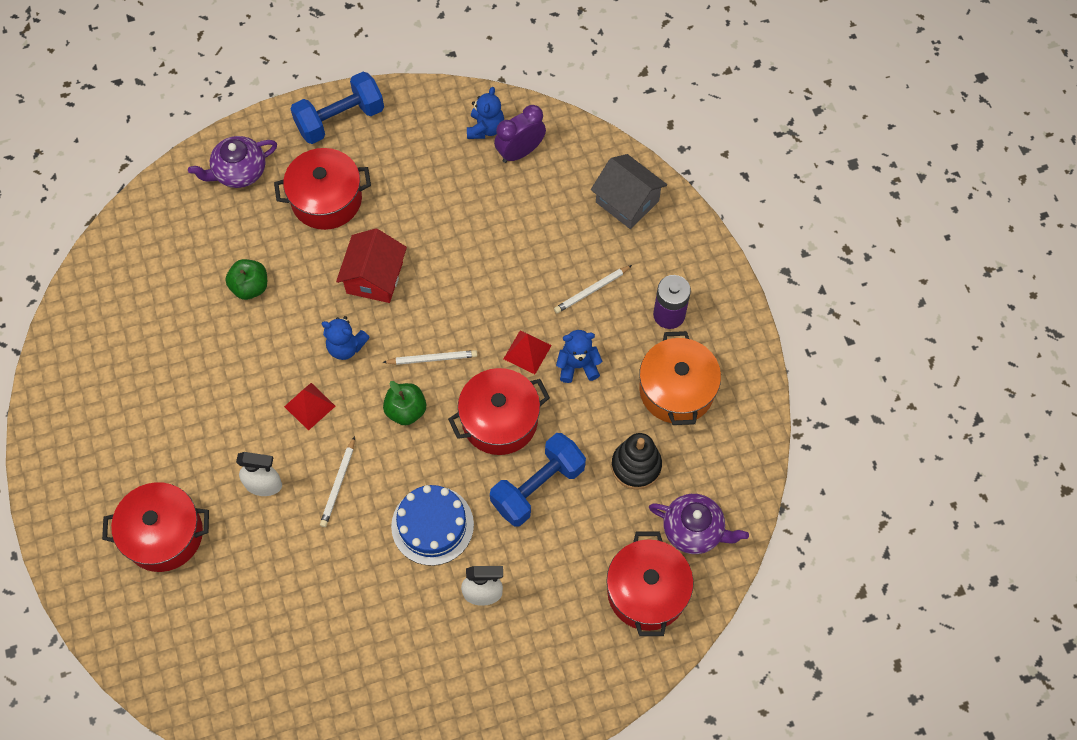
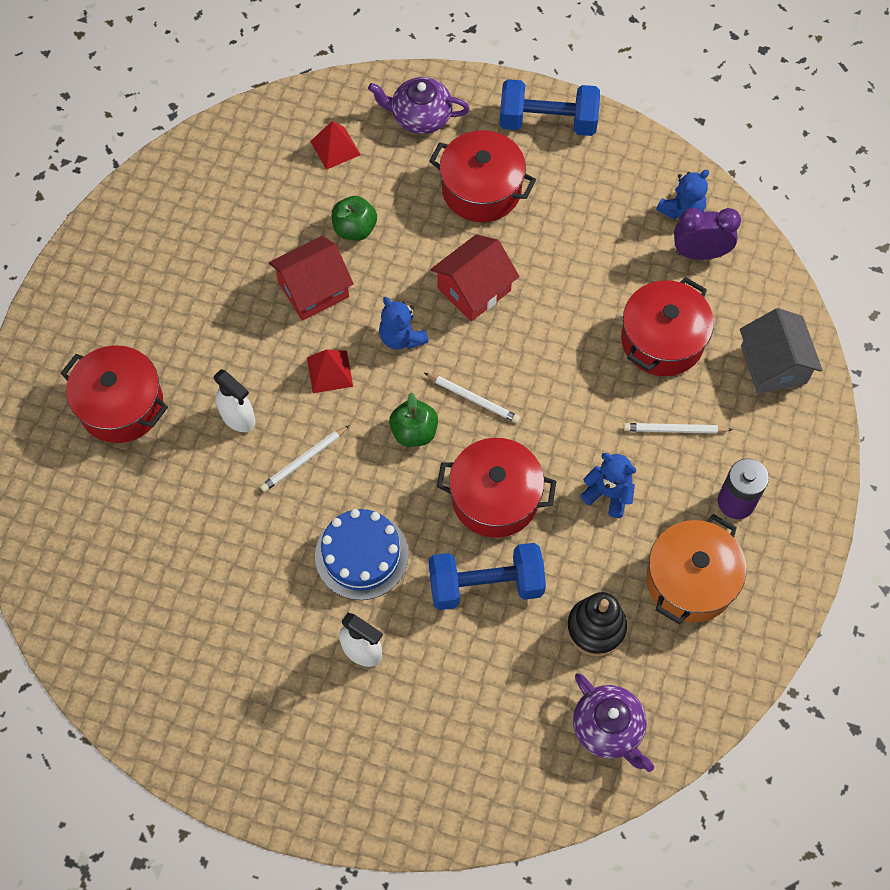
camera: 35 degrees right, 0 degrees up
red pyramid [504,330,552,374] -> red pyramid moved to [310,121,361,170]
red pot [606,531,694,636] -> red pot moved to [621,277,714,376]
none -> red house [269,236,354,321]

